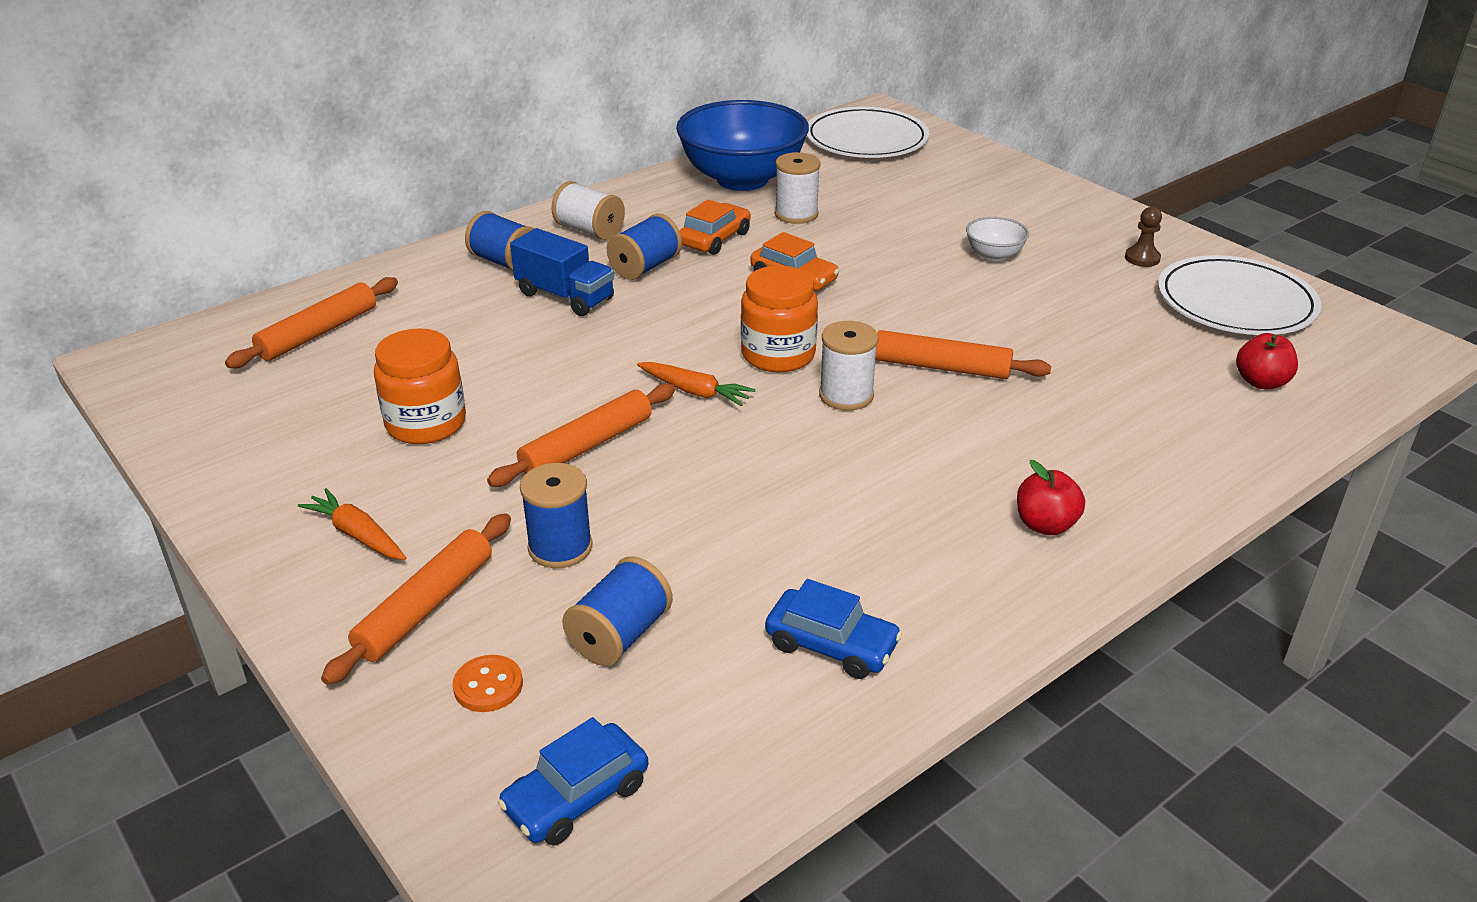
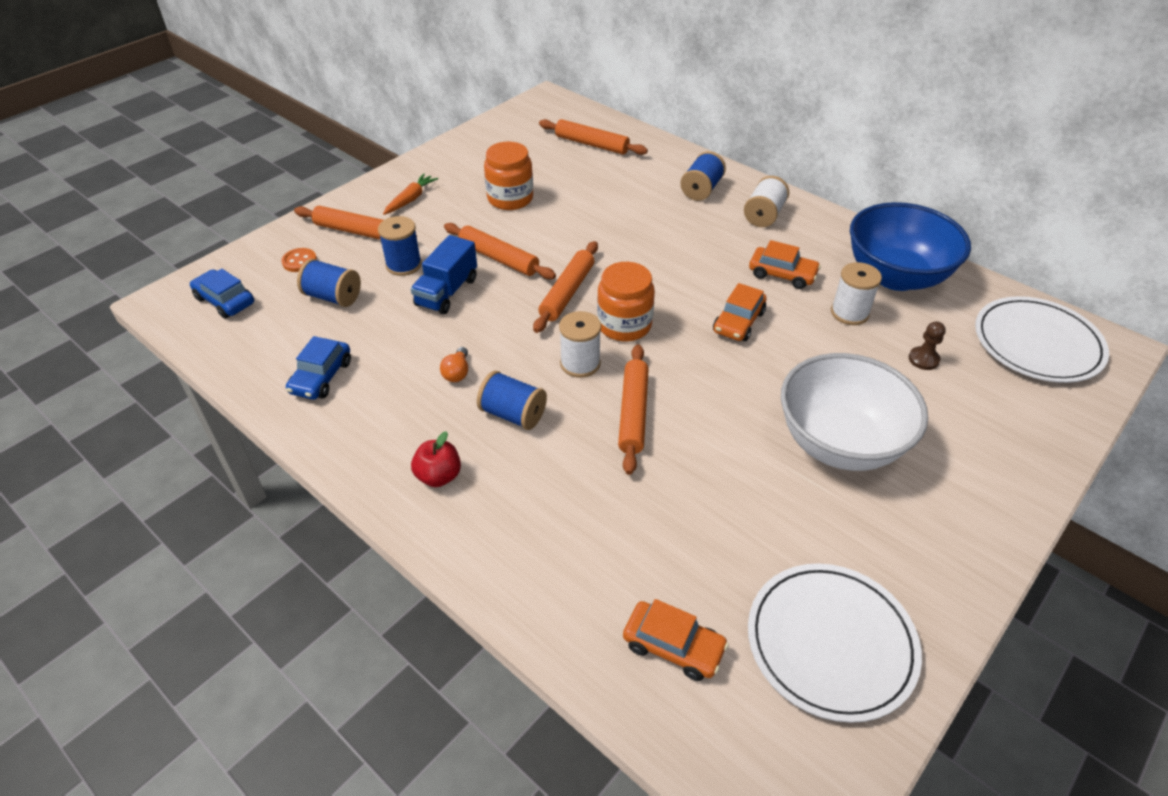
camera: 80 degrees right, 10 degrees up
blue truck [510,228,614,316] -> blue truck moved to [411,235,477,314]
blue spool [607,214,682,280] -> blue spool moved to [477,371,547,430]
orange carrot [637,362,756,406] -> orange rolling pin [533,241,598,333]
white bowl [966,217,1029,261] -> white bowl [781,353,928,471], size x2.33
brown pawn [1125,207,1162,267] -> brown pawn moved to [909,321,946,370]
red apple [1236,333,1298,389] -> orange car [623,599,729,681]
none -> orange light bulb [440,347,468,382]

